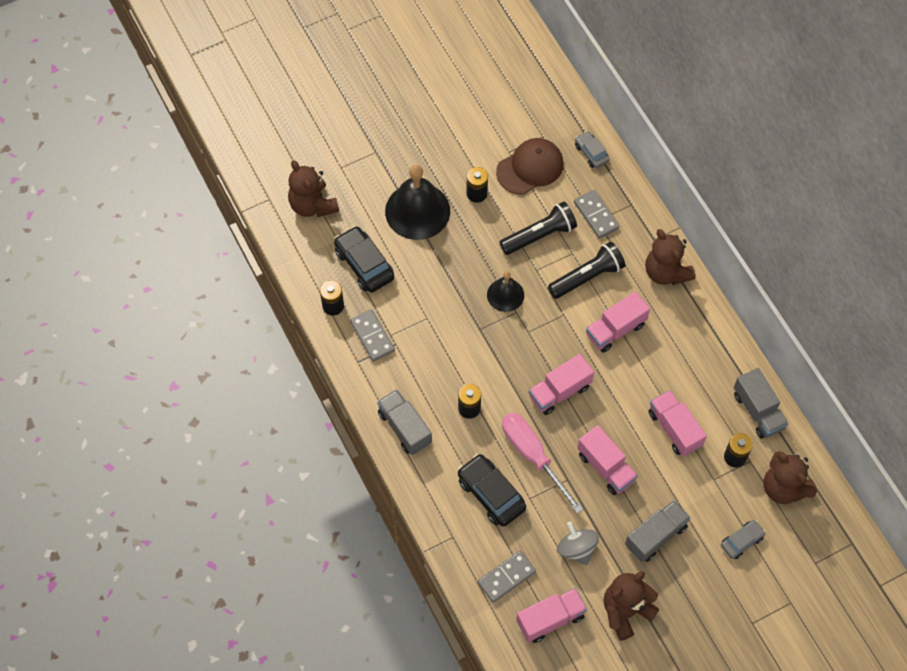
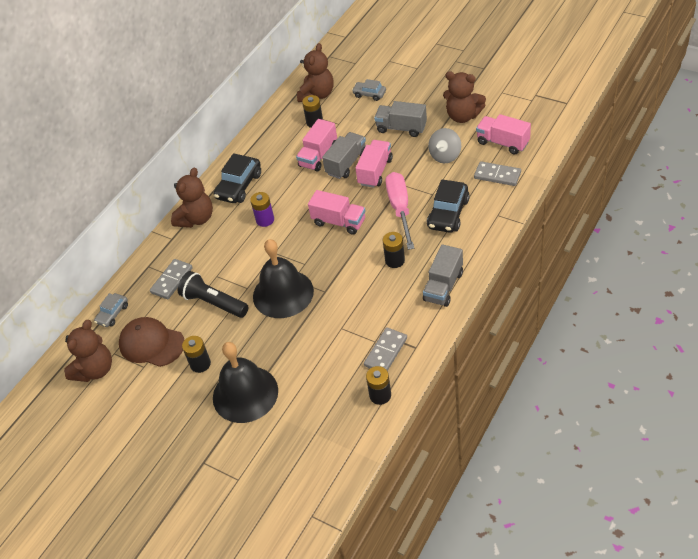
camera: 115 degrees left, 15 degrees down
brown teddy bear [288,160,339,217] -> brown teddy bear moved to [64,320,112,382]
black car [334,226,394,293] -> black car moved to [214,153,261,203]
black bell [487,271,524,312] -> black bell [253,239,314,318], size x1.79
pink screwdriver [502,413,583,514] -> pink screwdriver turned 150 degrees clockwise [386,172,414,250]
black flashlight [548,241,626,299] -> none
pink truck [586,291,650,353] -> purple battery [250,192,274,227]
grey truck [734,368,789,439] -> grey truck moved to [322,132,366,179]

